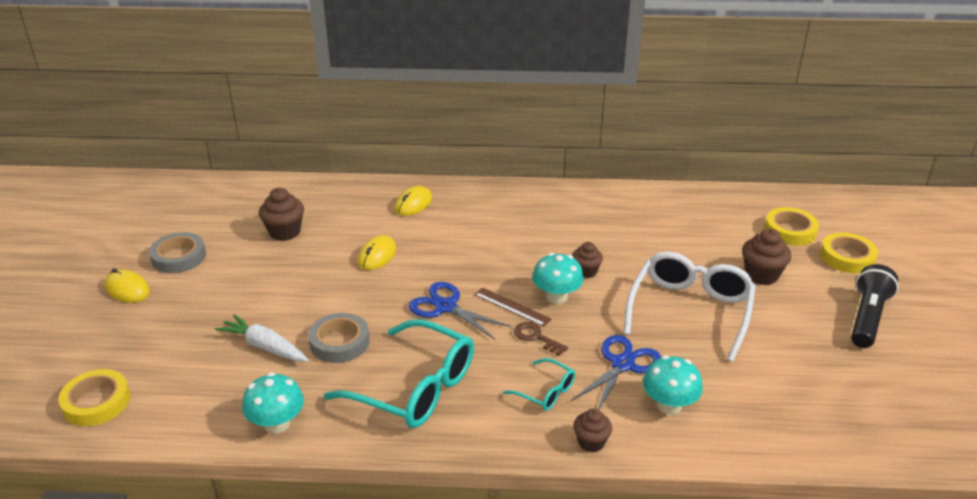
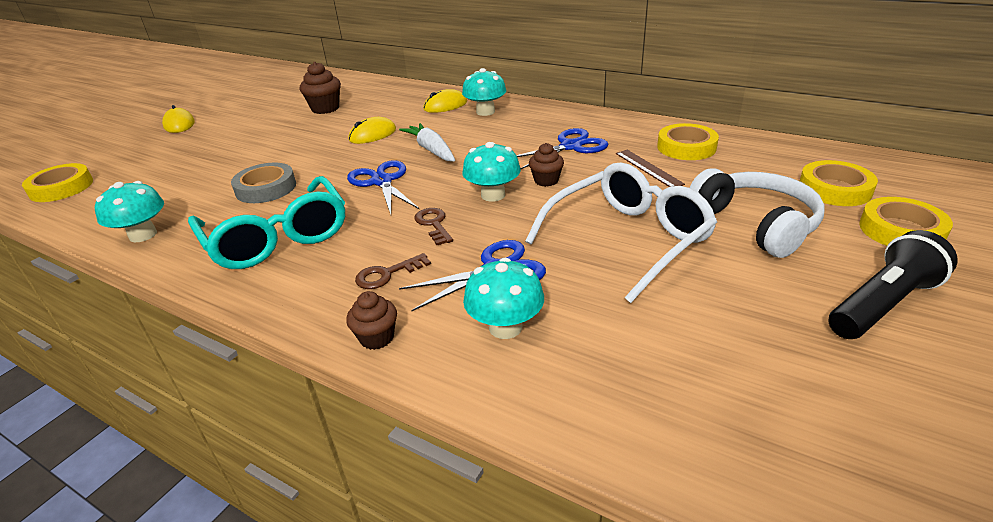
camera: 30 degrees right, 0 degrees up
grey tape [149,232,206,273] -> none
white carrot [215,314,309,362] -> white carrot moved to [399,123,455,161]
brown ruler [474,287,551,327] -> brown ruler moved to [616,150,685,187]
turquoise glasses [503,358,575,411] -> brown key [355,253,431,289]
brown cupcake [742,229,791,285] -> white headphones [690,168,825,258]
none -> turquoise mushroom [462,68,507,116]
none -> blue scissors [516,128,609,169]
none -> yellow tape [657,123,719,160]

